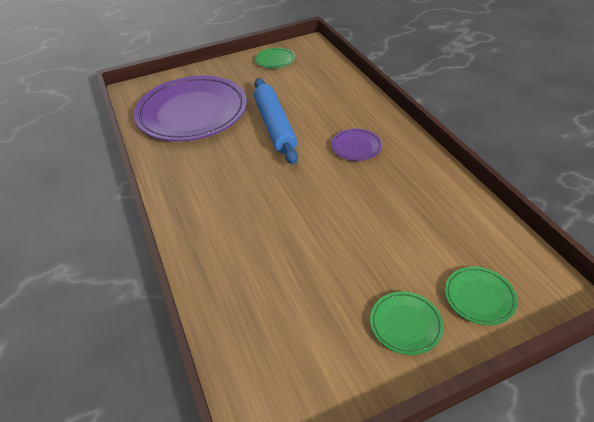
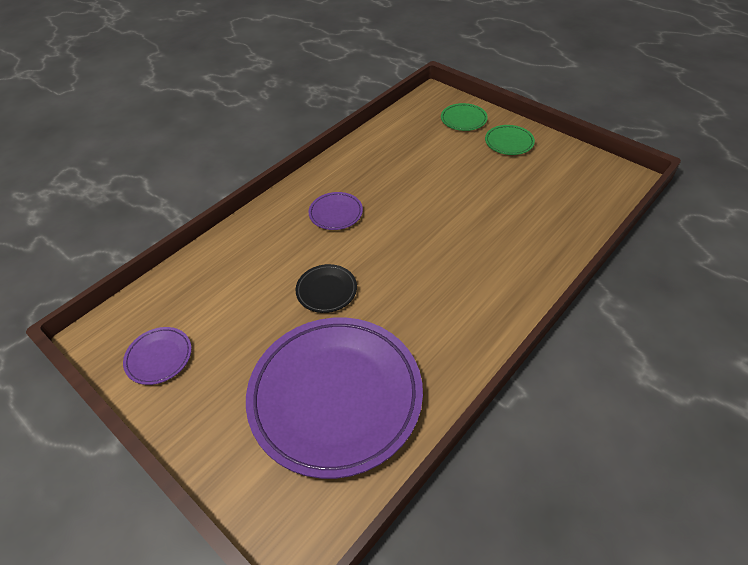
camera: 115 degrees left, 5 degrees up
blue rolling pin [254,78,298,165] -> black plate [296,264,357,313]
green plate [255,48,295,68] -> purple plate [123,327,192,385]

